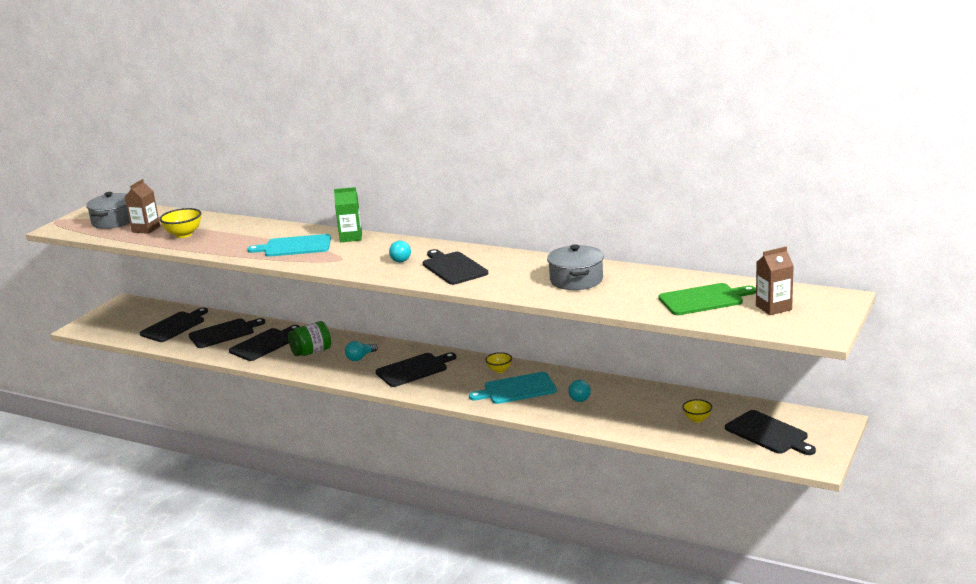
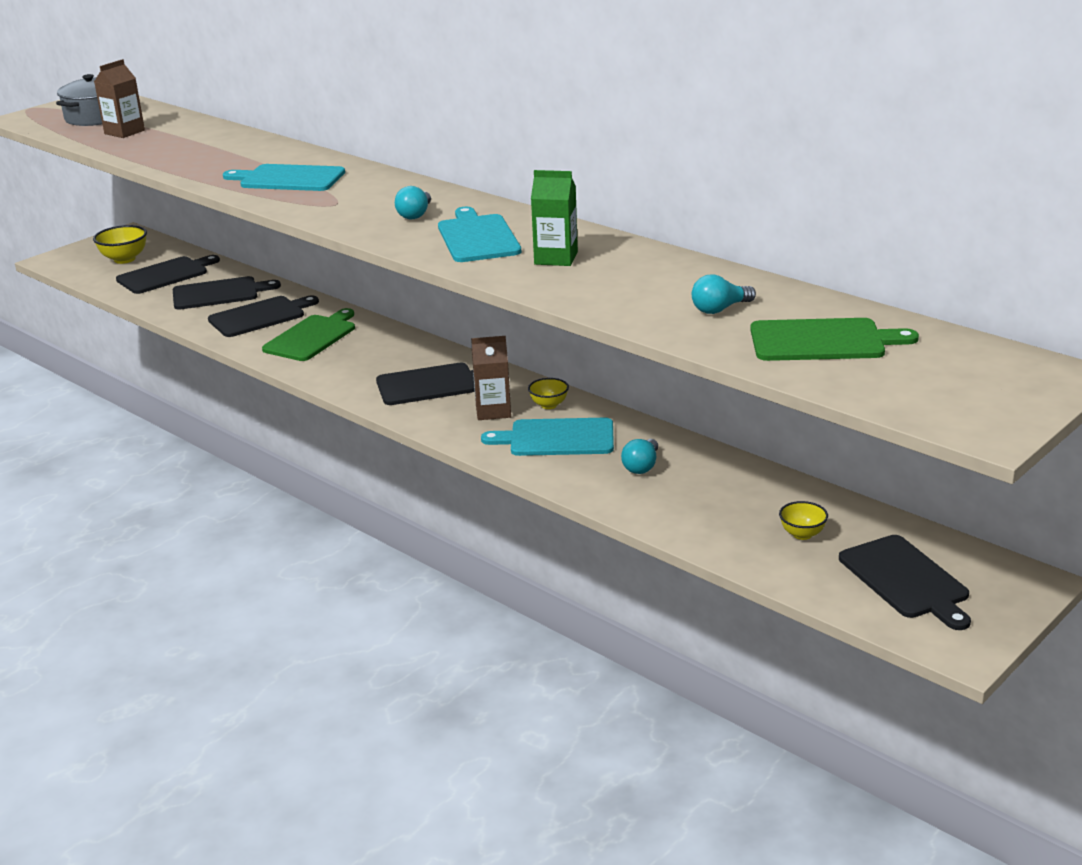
camera: 15 degrees right, 5 degrees up
yellow bowl [159,208,201,238] -> yellow bowl moved to [93,225,147,264]
green jar [288,321,331,356] -> green cutting board [262,308,355,361]
green carton [334,187,362,242] -> green carton moved to [531,170,578,266]
turquoise light bulb [345,341,378,361] -> turquoise light bulb moved to [692,274,756,314]
black cutting board [423,249,488,285] -> turquoise cutting board [438,207,522,262]
grey pot [547,245,604,290] -> none
brown carton [756,247,794,315] -> brown carton moved to [471,336,511,420]

